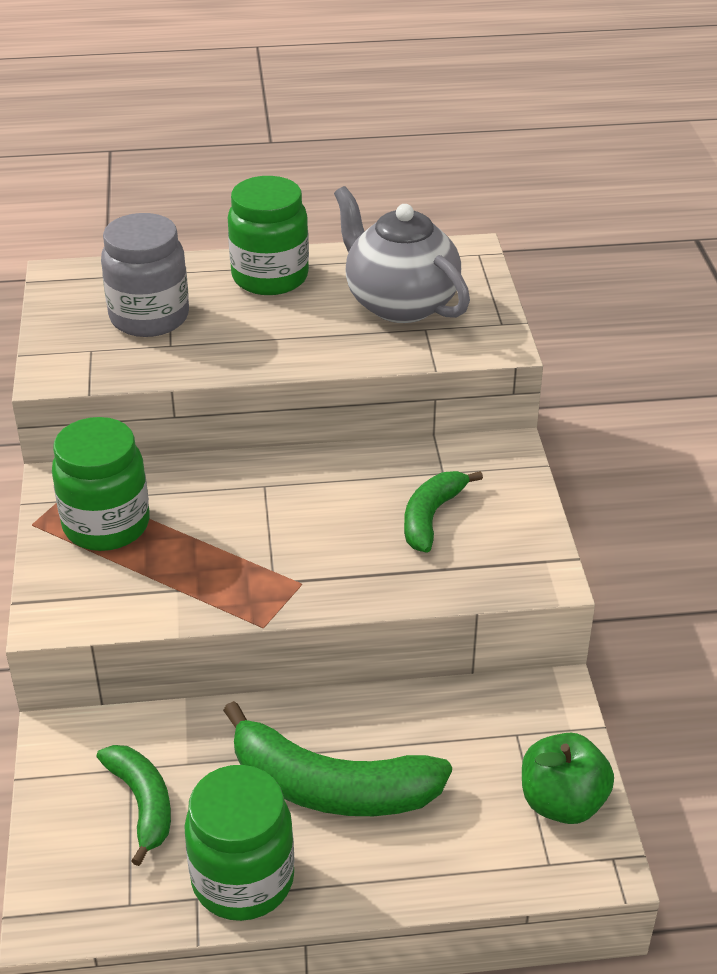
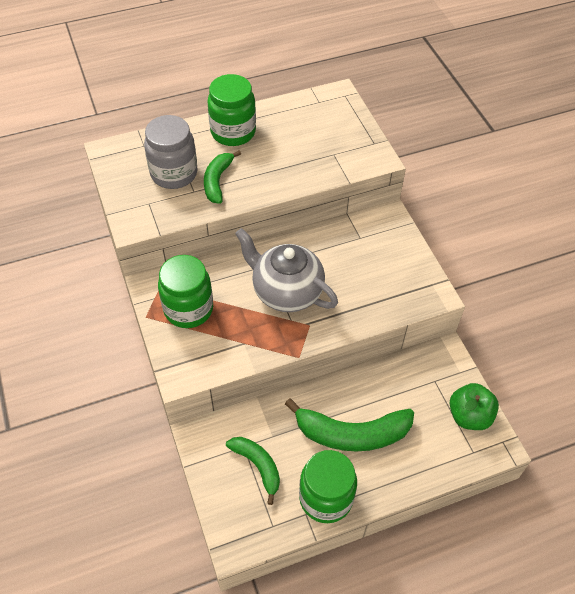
camera: 15 degrees left, 15 degrees up
grey teapot [334,186,470,323] -> grey teapot moved to [235,228,338,312]
green banana [404,471,483,553] -> green banana moved to [204,150,241,204]

